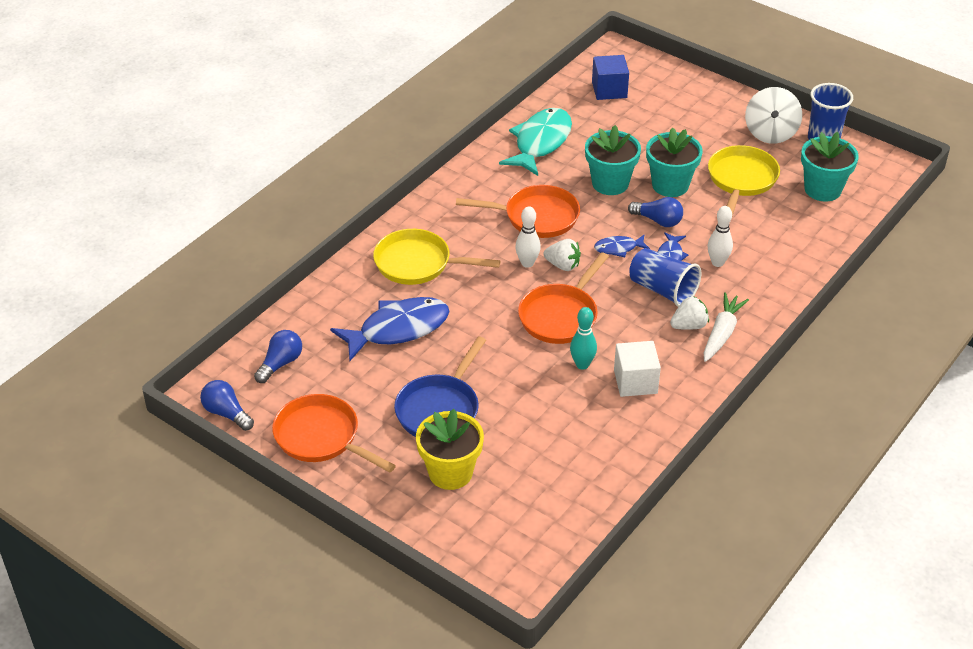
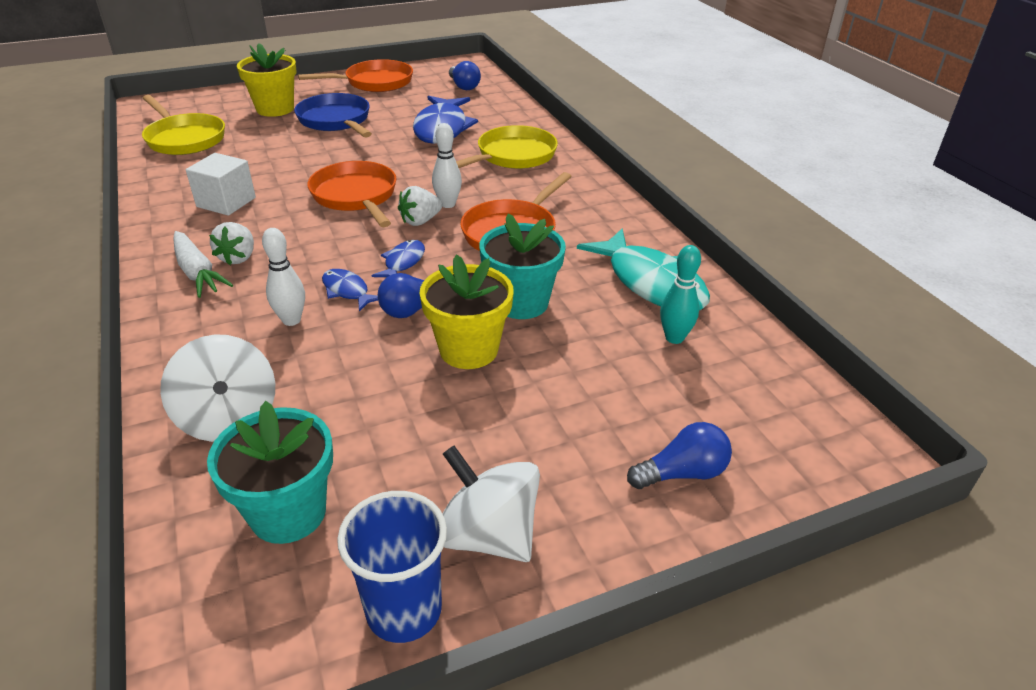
camera: 120 degrees right, 5 degrees down
blue light bulb [200,380,254,431] -> blue light bulb moved to [627,422,732,489]
turquoise bowling pin [570,307,597,370] -> turquoise bowling pin moved to [660,245,701,344]
blue cube [592,55,629,100] -> none
blue cup [629,248,701,307] -> none
turquoise flower pot [646,128,702,197] -> yellow flower pot [420,255,514,369]
yellow pan [708,145,780,216] -> yellow pan moved to [142,95,225,155]
none -> white spinning top [160,334,275,442]

